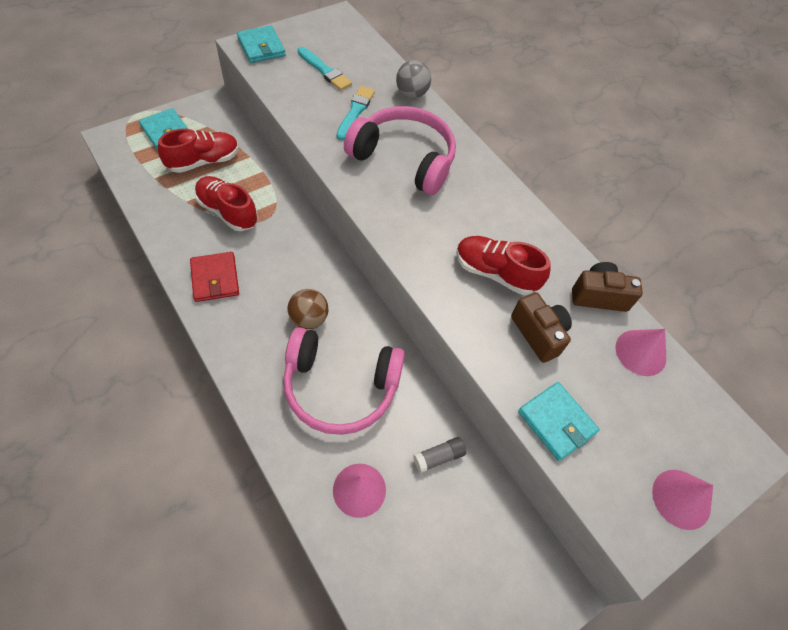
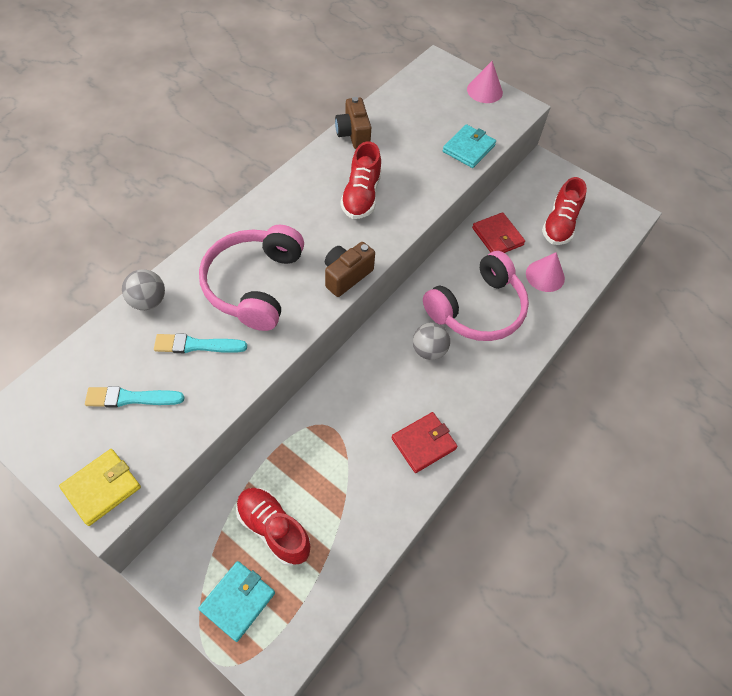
camera: 105 degrees left, 0 degrees up
red shoe [194,176,258,231] -> red shoe moved to [542,177,587,245]
turquoise wallet [237,25,286,63] -> yellow wallet [59,449,141,526]
pink headphones [283,327,405,435] -> pink headphones turned 60 degrees clockwise [423,251,529,341]
brown ball [287,289,329,329] -> grey ball [413,323,450,360]
turquoise brush [298,47,352,91] -> turquoise brush turned 120 degrees counterclockwise [85,386,184,407]
grey glue stick [413,437,466,473] -> red wallet [472,212,525,253]
brown camera [511,292,572,363] -> brown camera moved to [325,242,375,297]
pink cone [615,329,666,376] -> none

